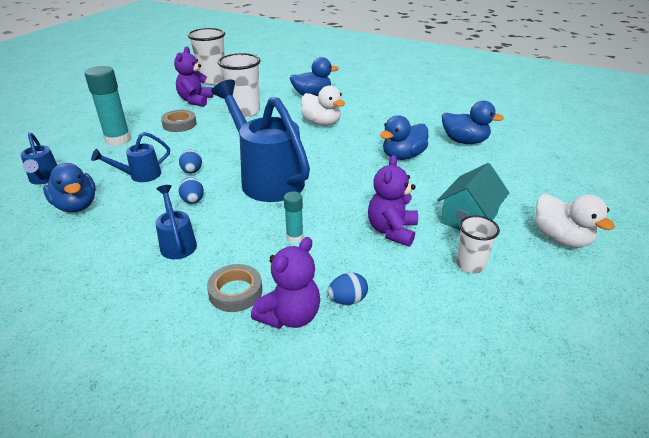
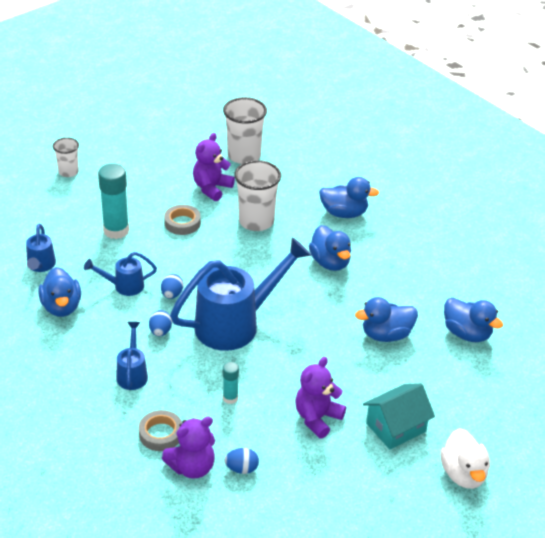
camera: 20 degrees right, 5 degrees up
blue watering can [211,80,310,202] -> blue watering can turned 75 degrees clockwise [170,237,311,351]
white duck [301,85,345,126] -> blue duck [309,225,351,271]
white cup [456,215,500,273] -> white cup moved to [53,138,79,177]

